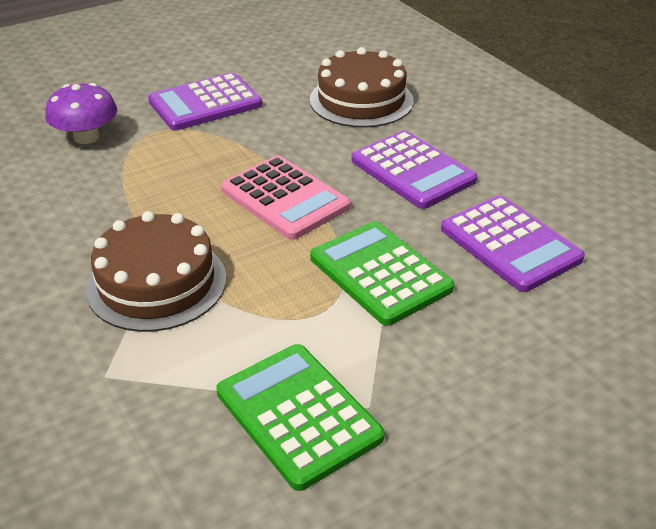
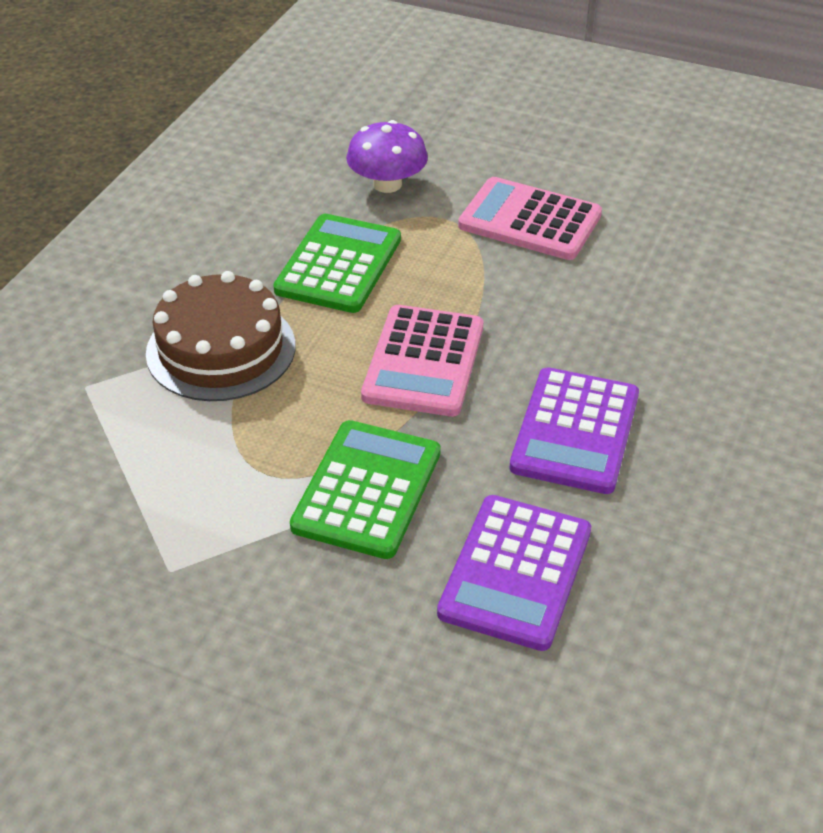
camera: 55 degrees right, 5 degrees up
purple calculator [148,73,262,131] -> pink calculator [458,177,602,260]
green calculator [216,344,385,491] -> green calculator moved to [273,214,401,313]
brown cake [310,47,414,128] -> none

